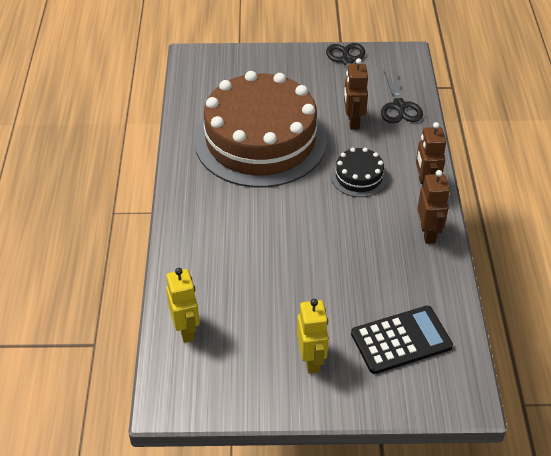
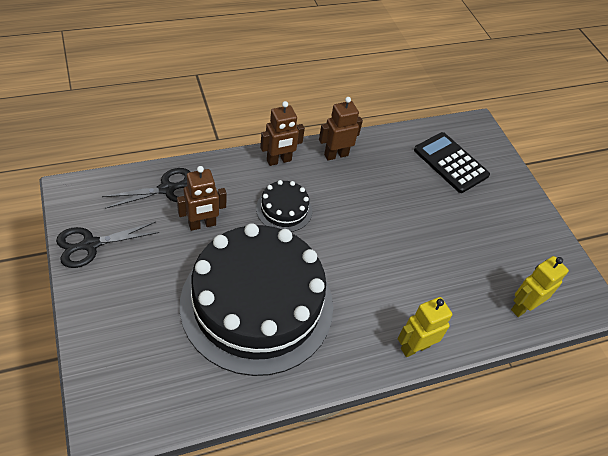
camera: 115 degrees left, 5 degrees up
brown cake [195,71,327,188] -> black cake [180,223,333,376]
yellow robot [297,299,329,374] -> yellow robot moved to [398,297,452,357]

